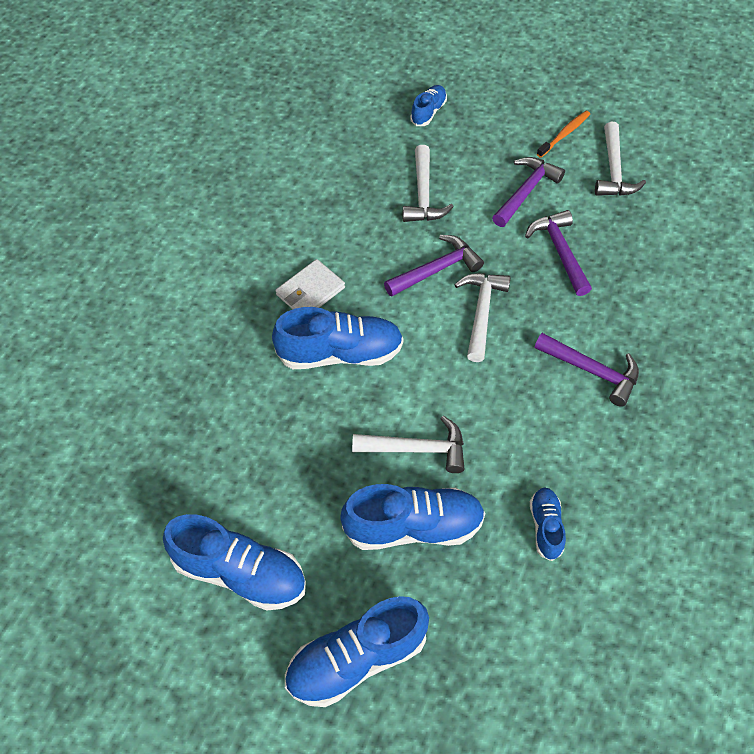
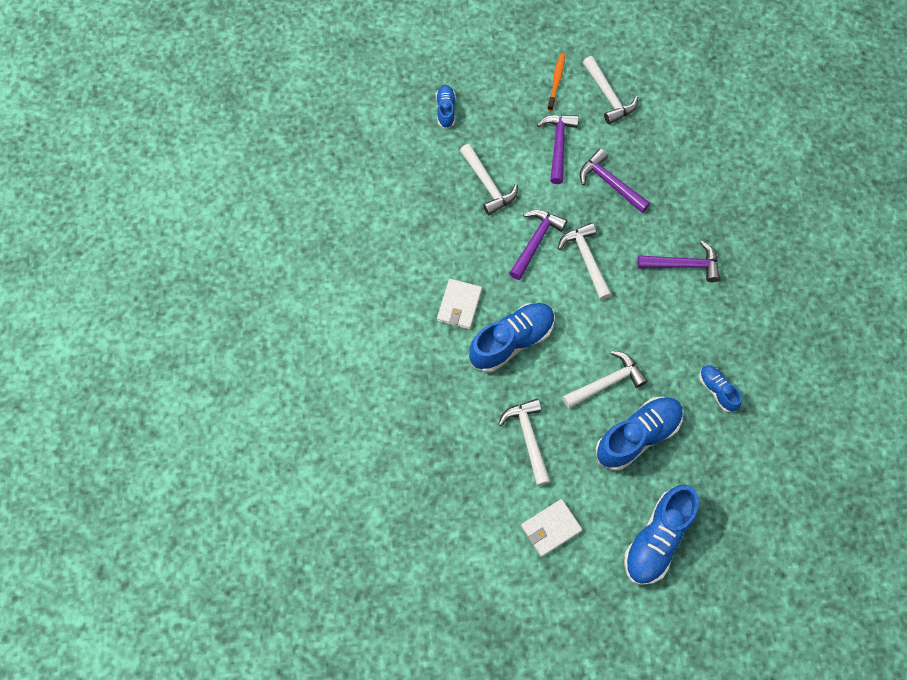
camera: 30 degrees left, 10 degrees up
blue shoe [163,514,306,611] -> white wallet [521,499,582,557]
none -> white hammer [498,399,551,486]

